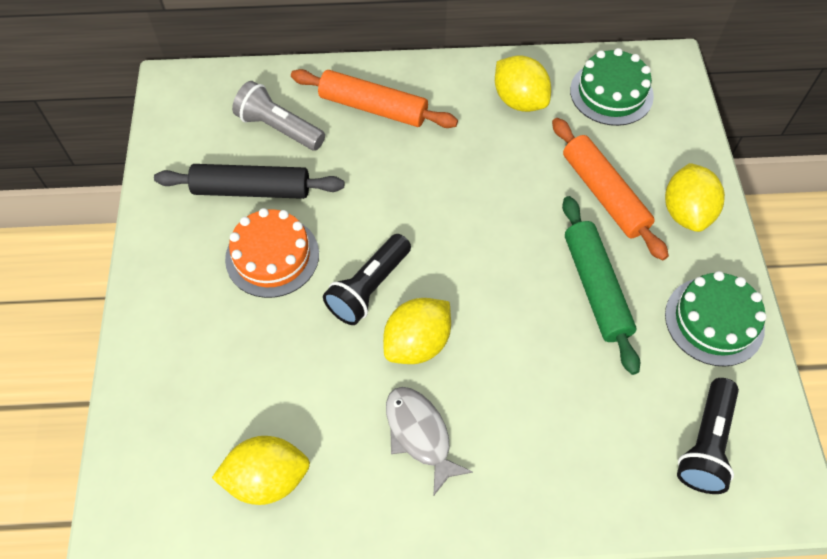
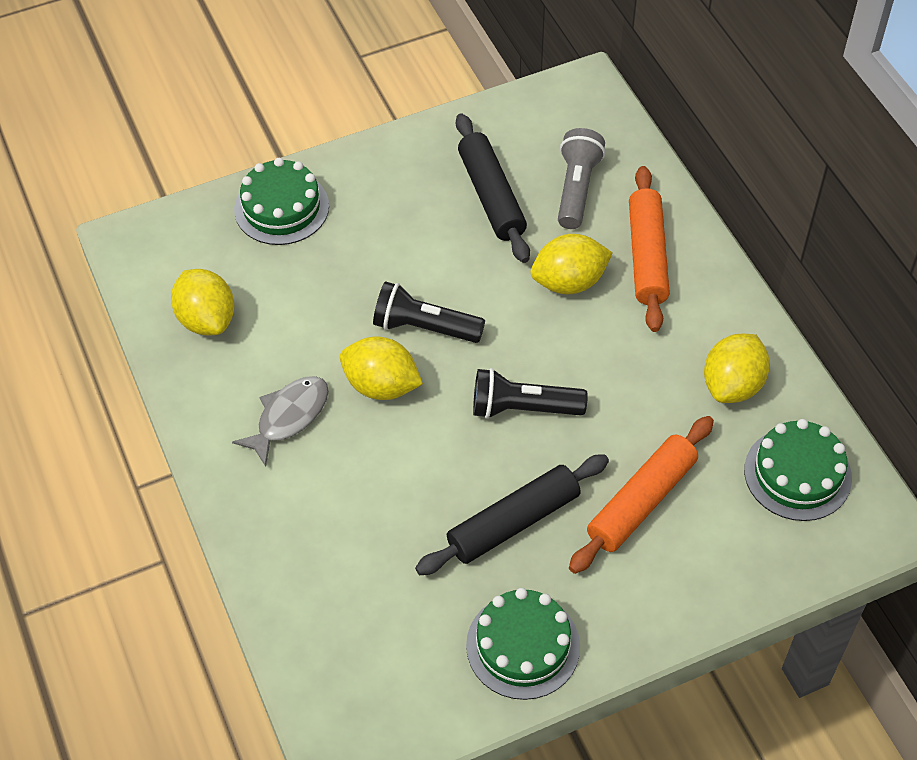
camera: 70 degrees right, 5 degrees down
orange cake [225,208,319,298] -> none
green rolling pin [562,196,640,375] -> black rolling pin [415,454,609,575]
yellow lemon [665,163,725,232] -> yellow lemon moved to [531,234,613,294]
black flashlight [677,378,739,494] -> black flashlight moved to [473,368,588,419]
none -> green cake [234,158,329,245]

